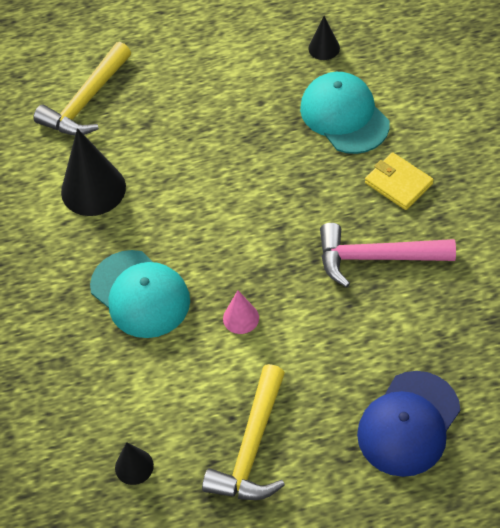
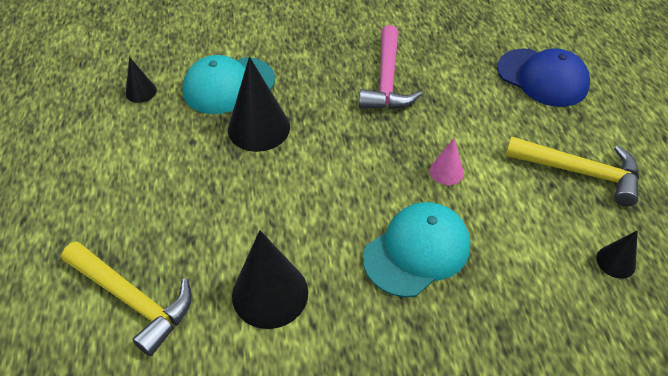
camera: 90 degrees left, 5 degrees down
yellow wallet [365,152,434,210] -> none
none -> black cone [228,57,290,152]

